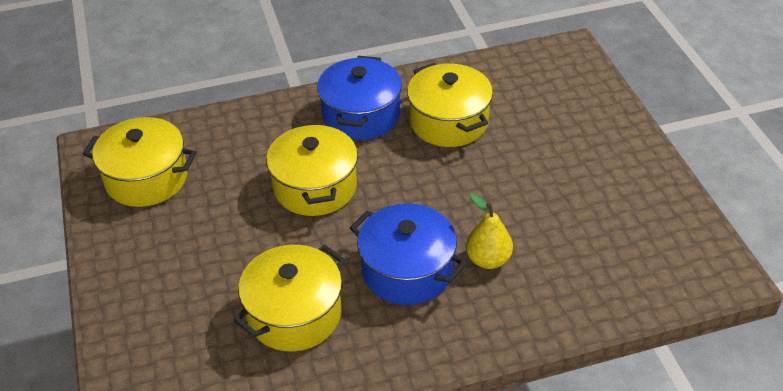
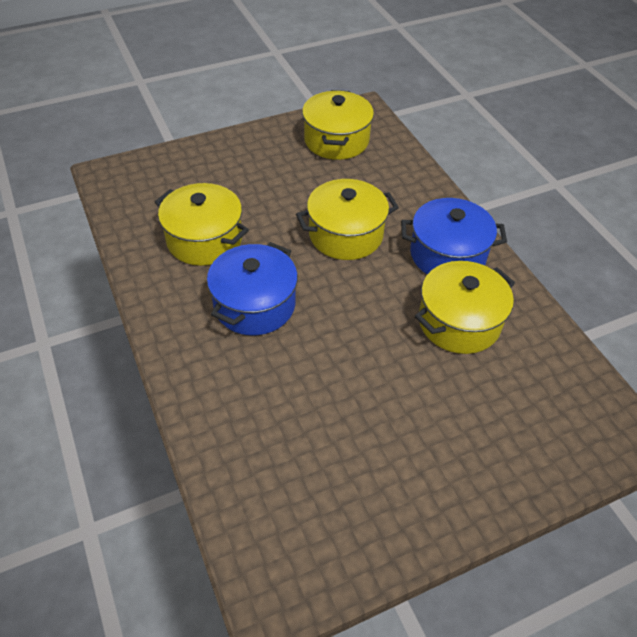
camera: 80 degrees right, 5 degrees up
yellow pear [466,193,513,269] -> none

